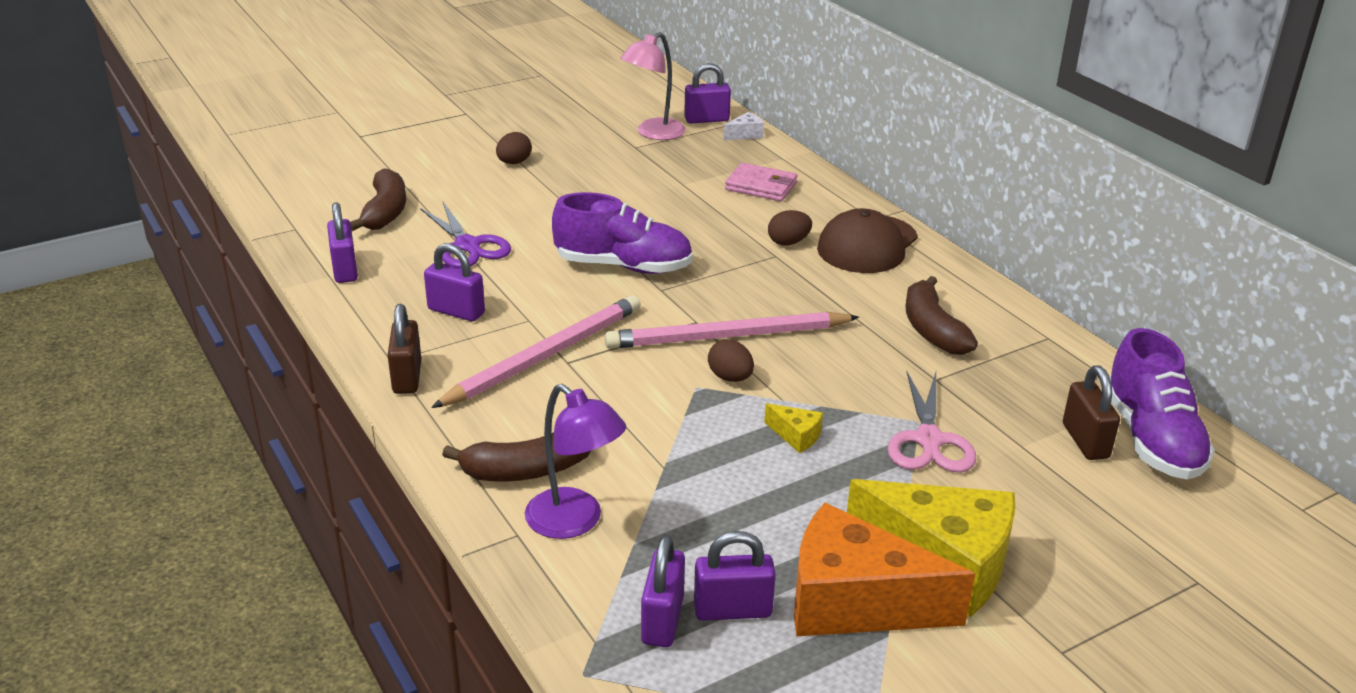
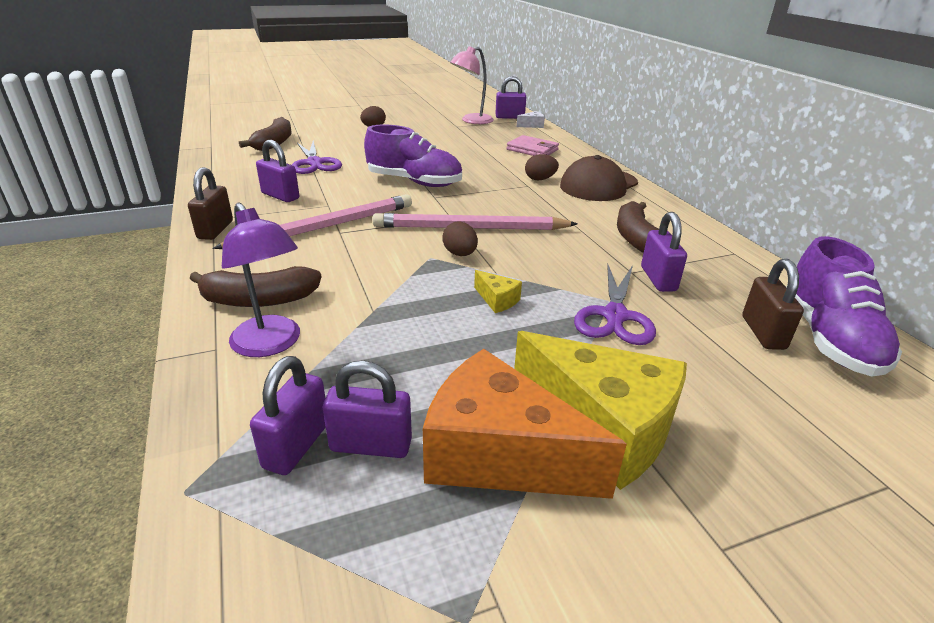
camera: 10 degrees right, 0 degrees up
purple padlock [327,202,358,283] -> purple padlock moved to [641,212,687,292]
pink scissors [888,371,976,473] -> purple scissors [574,264,656,345]

